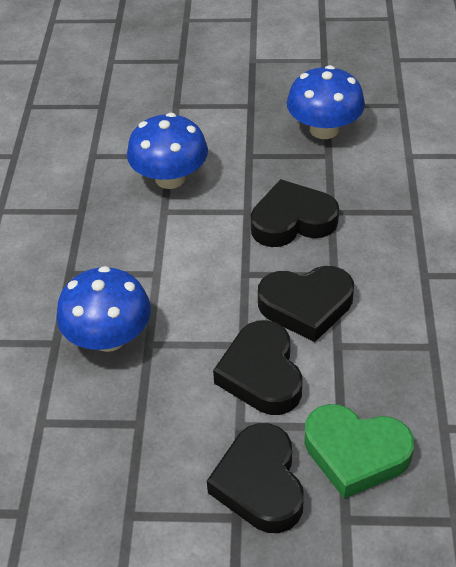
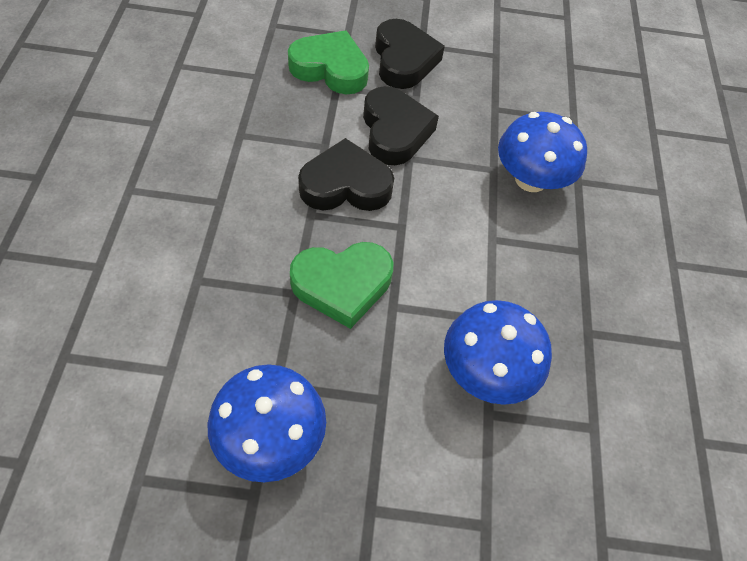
camera: 175 degrees right, 10 degrees up
black heart [251,179,339,247] -> green heart [290,242,393,329]

